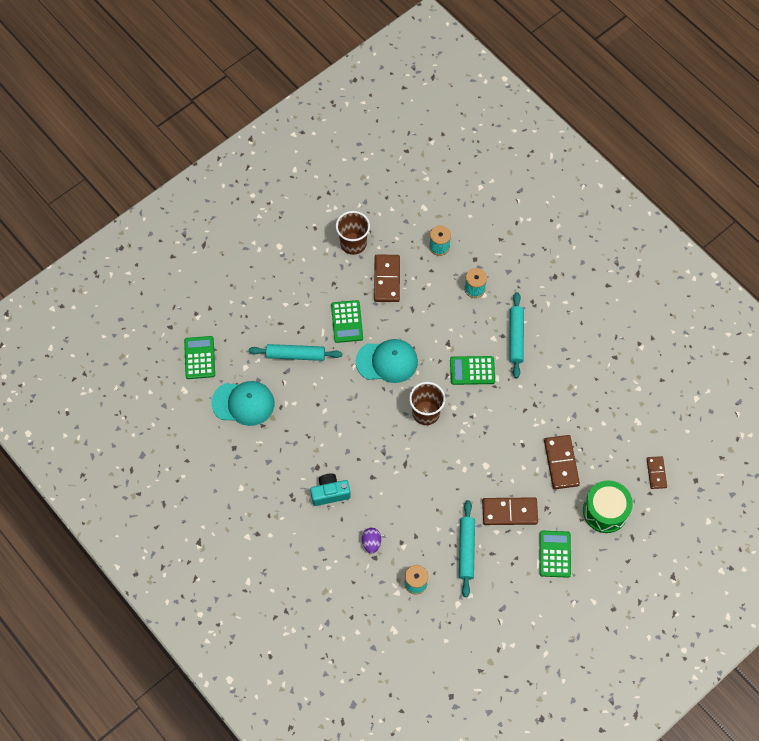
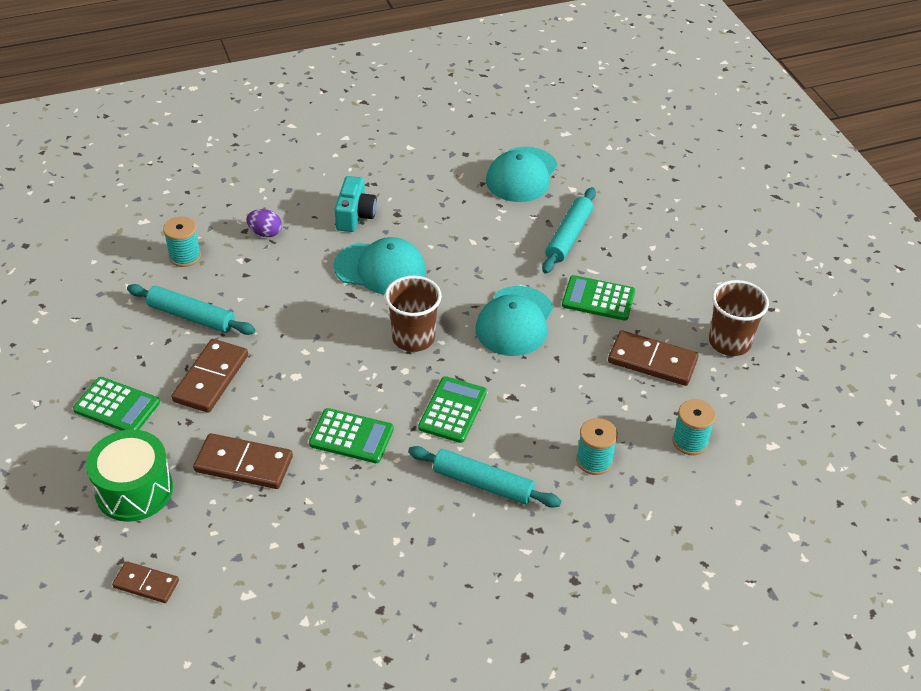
camera: 110 degrees right, 20 degrees down
green calculator [184,336,215,379] -> green calculator moved to [309,408,394,463]
none -> turquoise cap [334,237,426,295]

